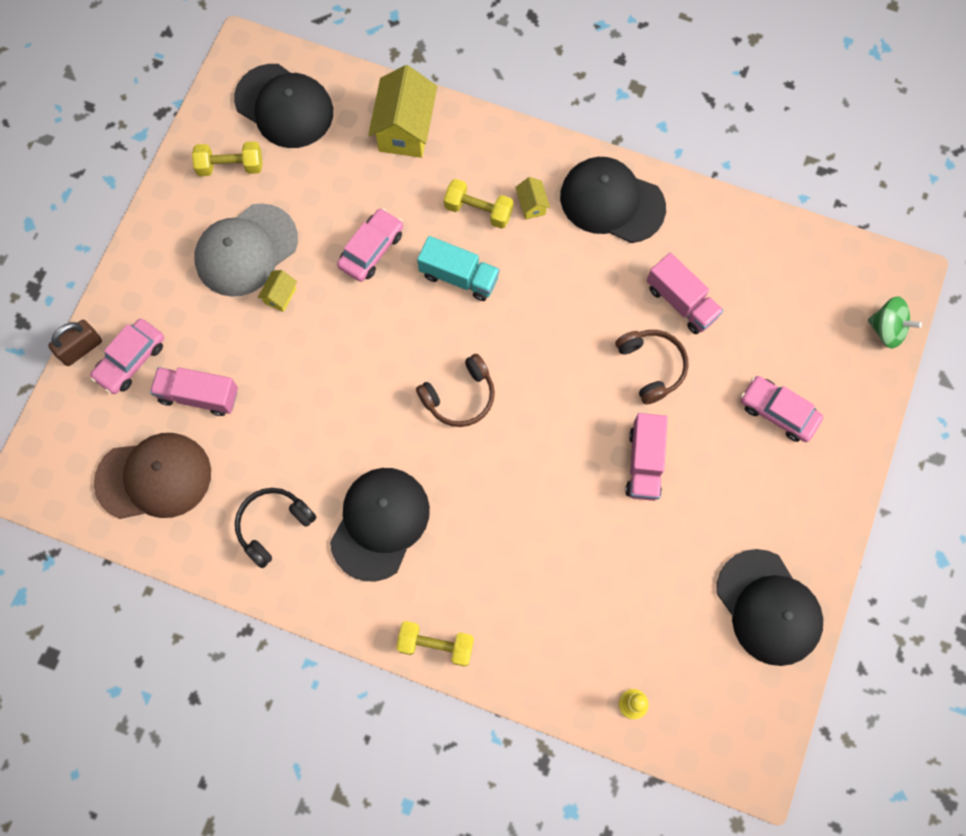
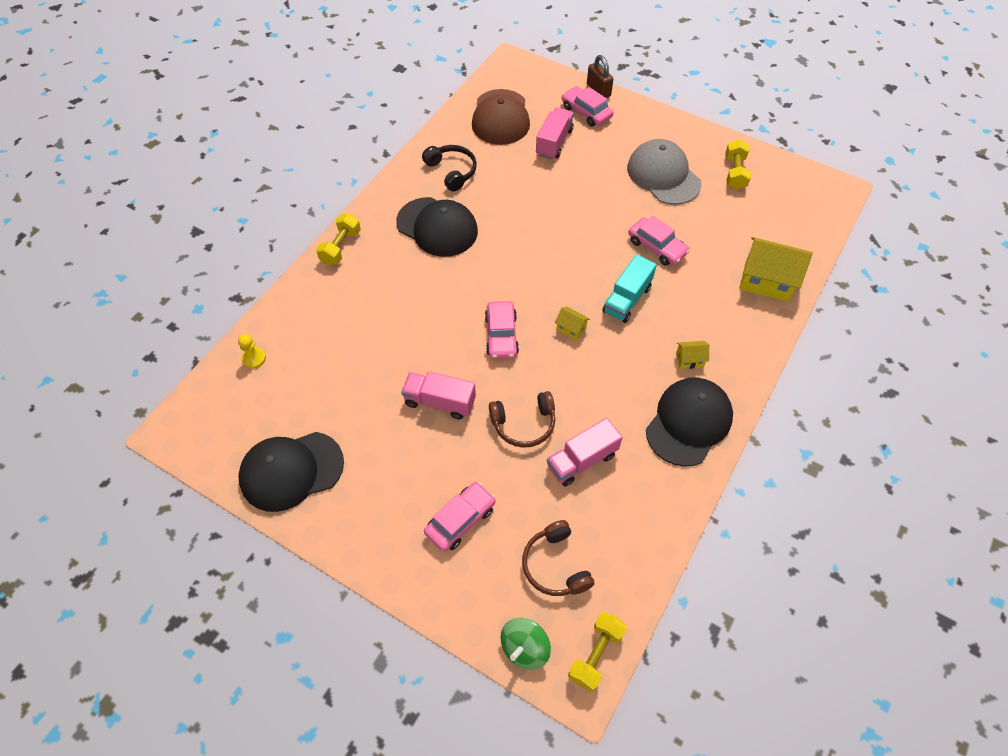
camera: 100 degrees right, 15 degrees down
black cap [234,64,333,148] -> none
yellow house [258,270,297,312] -> yellow house moved to [555,307,590,341]
brown headphones [416,354,495,427] -> brown headphones moved to [522,520,594,596]
yellow dumbbell [444,179,514,229] -> yellow dumbbell moved to [568,612,627,692]
none -> pink car [485,301,519,359]

